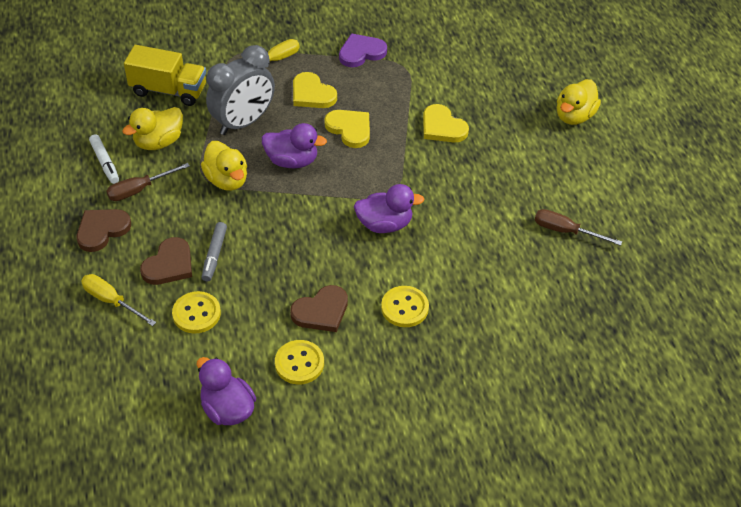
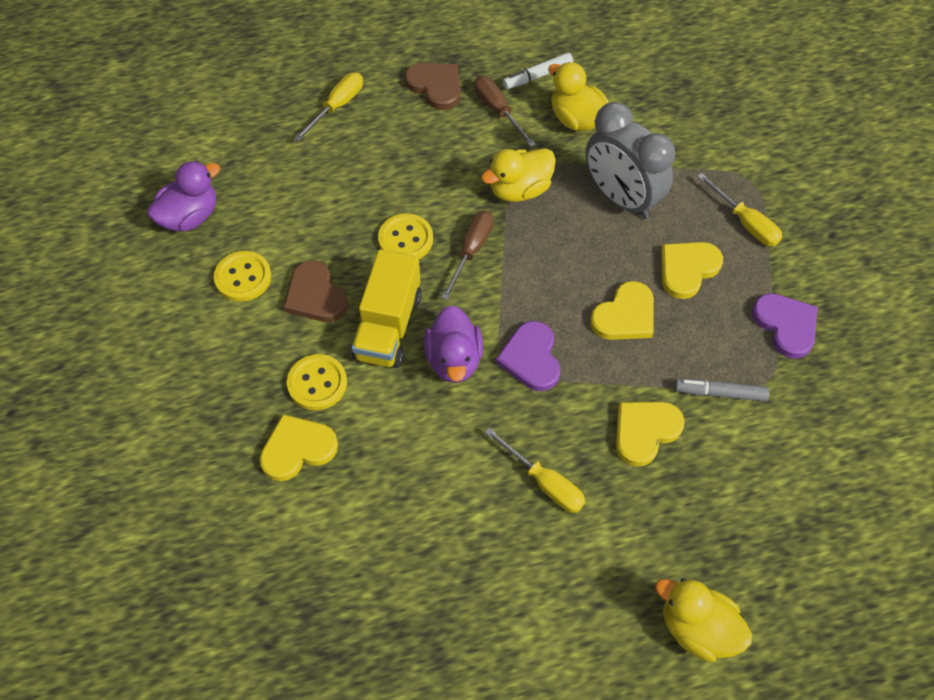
camera: 90 degrees right, 10 degrees up
yellow truck [124,45,206,106] -> yellow truck moved to [351,249,422,368]
brown heart [140,237,192,285] -> none
yellow button [172,291,221,334] -> yellow button moved to [378,213,433,259]
grey marker [202,222,227,281] -> grey marker moved to [675,379,769,402]
purple duck [262,123,327,168] -> none
brown screwdriver [535,209,622,246] -> brown screwdriver moved to [441,211,493,300]
none -> yellow heart [260,414,338,481]
none -> yellow screwdriver [485,428,586,513]
none -> purple heart [496,321,560,391]

